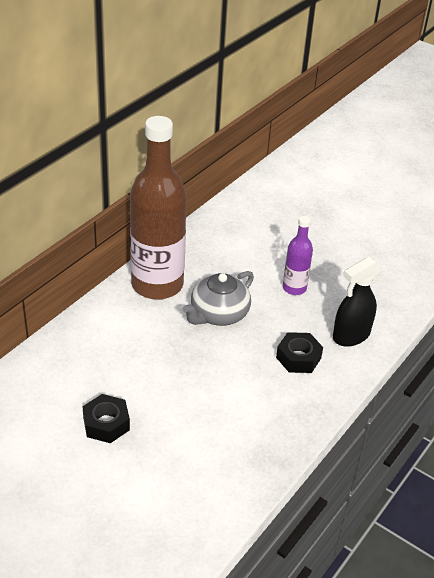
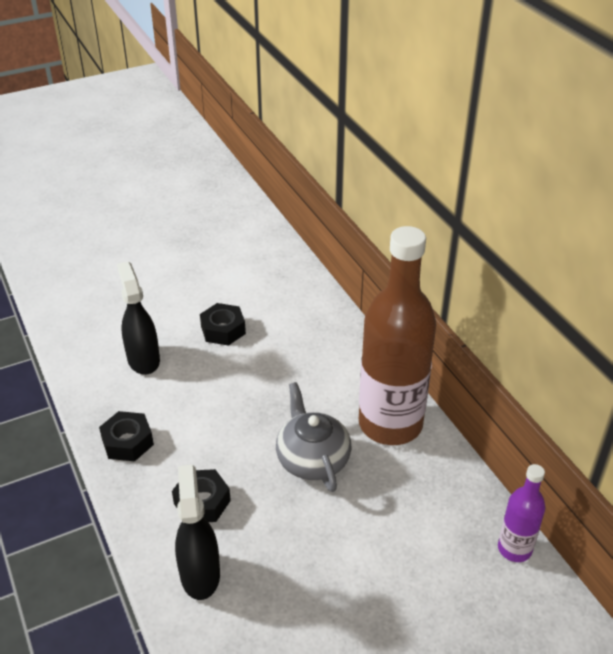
camera: 120 degrees right, 0 degrees up
purple bottle [283,216,313,295] -> purple bottle moved to [498,464,545,562]
none -> black nut [99,411,154,461]
none -> black spray bottle [117,261,160,375]

